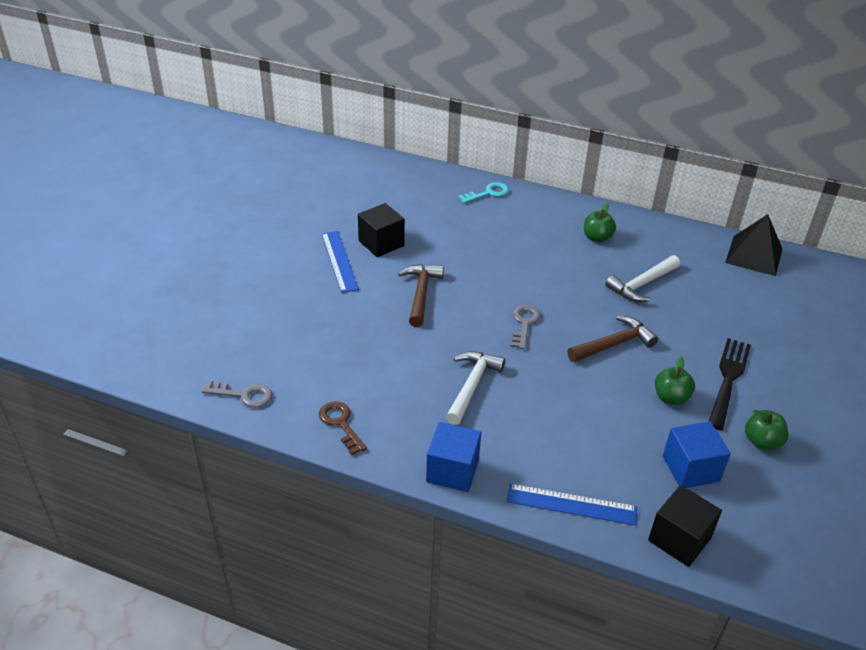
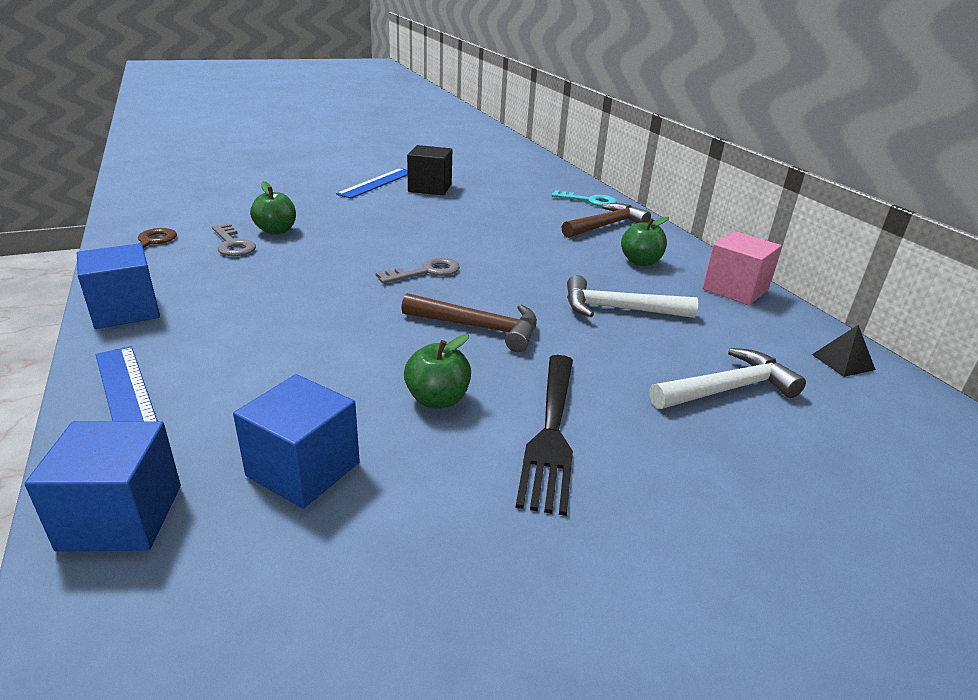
camera: 45 degrees right, 10 degrees down
grey key [201,380,272,408] -> grey key moved to [212,223,256,256]
brown hammer [398,264,444,327] -> brown hammer moved to [562,203,651,238]
white hammer [446,351,505,425] -> white hammer moved to [650,348,806,409]
black cube [648,485,722,567] -> blue cube [24,421,181,552]
black fork [709,338,751,430] -> black fork turned 120 degrees clockwise [516,355,573,516]
black pyramid [725,214,782,276] -> black pyramid [812,325,876,377], size x0.49
green apple [745,410,788,450] -> green apple moved to [250,181,296,235]
none -> pink cube [702,231,782,305]

